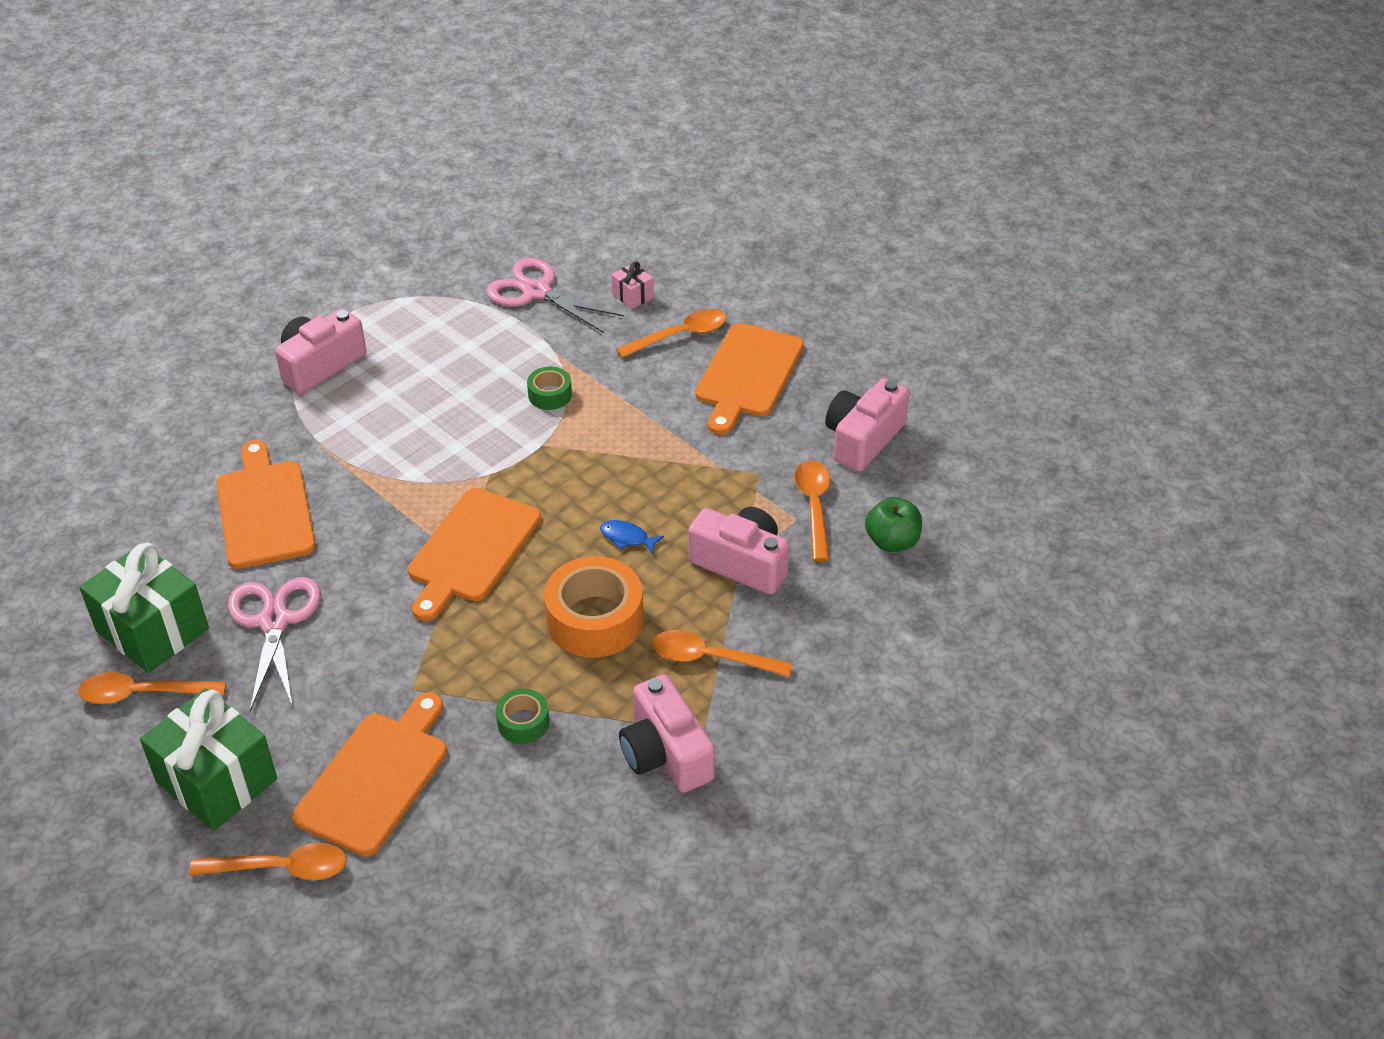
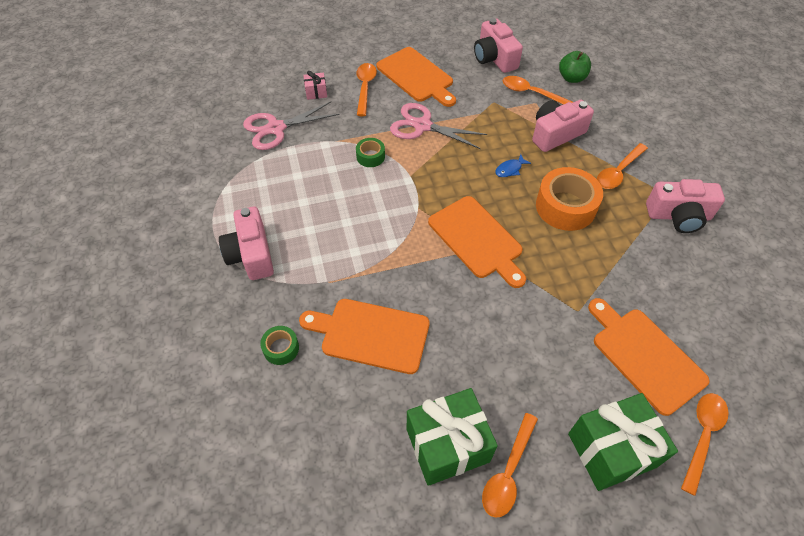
camera: 60 degrees left, 10 degrees up
pink scissors [228,577,321,711] -> pink scissors moved to [390,103,487,149]
green tape [496,689,549,744] -> green tape moved to [260,326,299,365]

